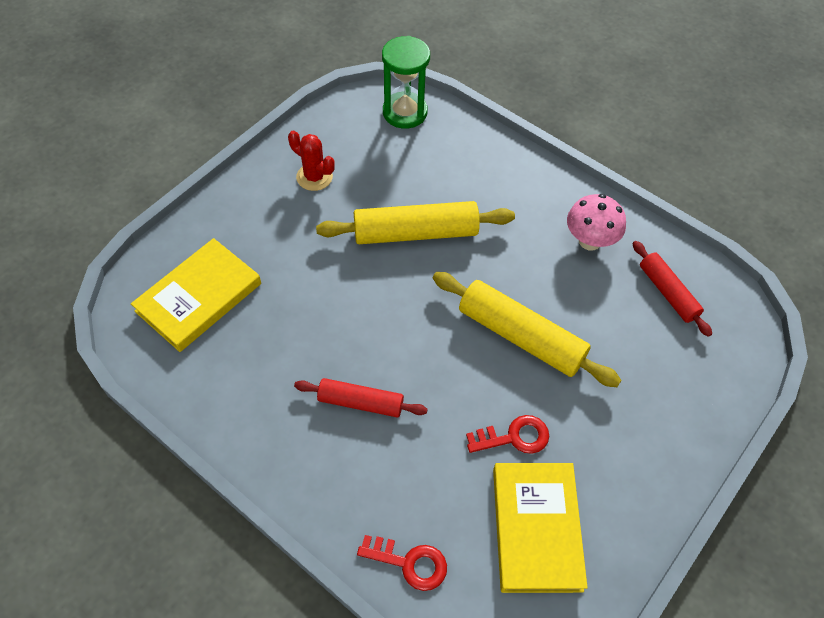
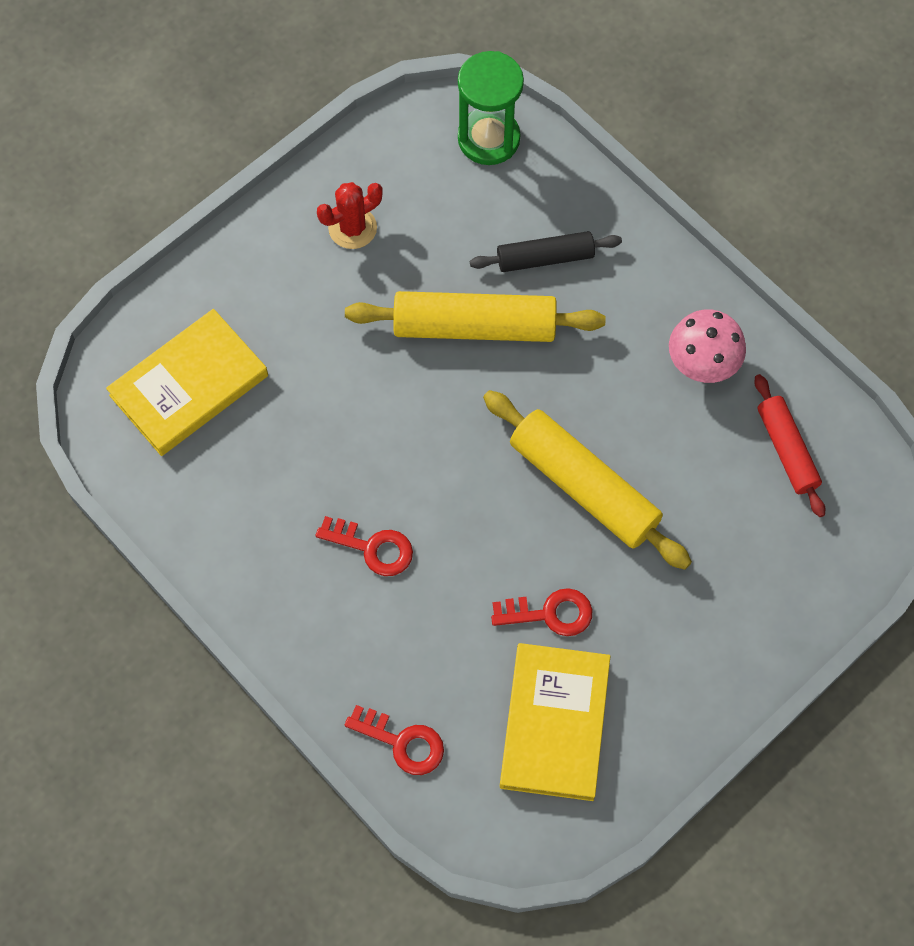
camera: 10 degrees right, 10 degrees up
red cactus [288,131,335,191] -> red cactus turned 75 degrees counterclockwise [317,182,383,249]
red rolling pin [294,378,428,417] -> red key [316,516,413,576]
none -> black rolling pin [470,231,622,272]

